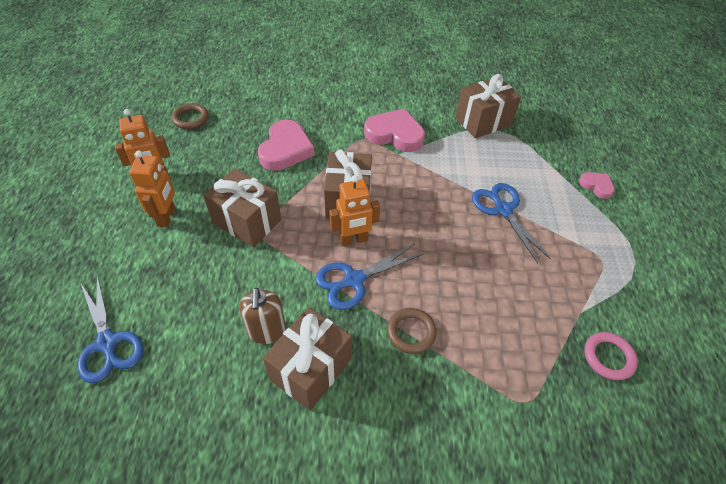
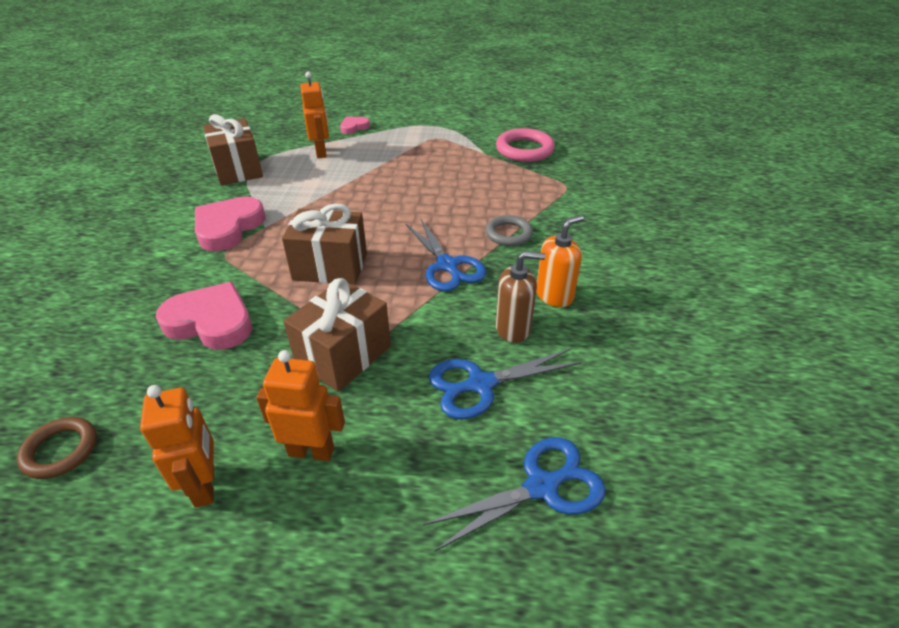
camera: 85 degrees left, 10 degrees down
brown gift [263,307,352,411] -> orange soap dispenser [536,215,584,307]
orange robot [329,175,380,246] -> orange robot moved to [300,72,329,158]
brown ring [387,308,437,354] -> grey ring [485,215,533,246]
blue scissors [472,183,551,263] -> blue scissors moved to [429,349,581,419]
pink ring [584,332,638,380] -> pink ring [496,128,555,162], size x1.53

